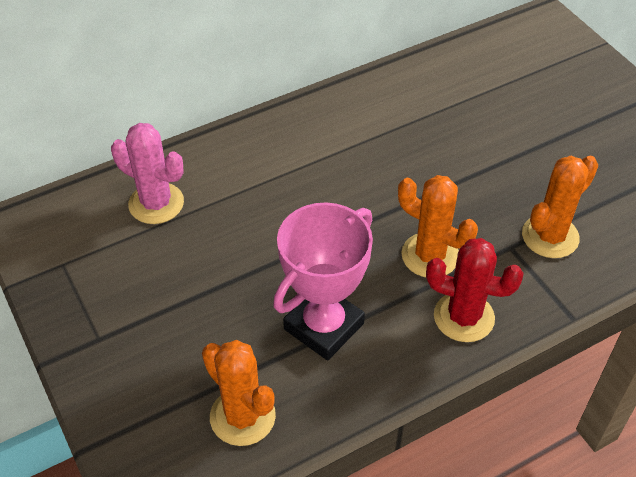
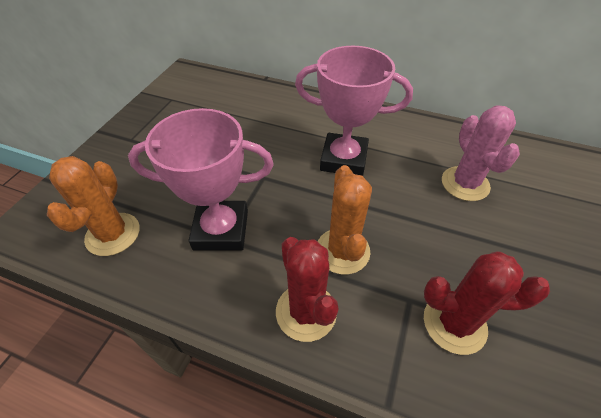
camera: 50 degrees right, 0 degrees up
pink cactus [111,123,184,224] -> pink cactus moved to [442,105,520,201]
orange cactus [522,156,599,258] -> red cactus [424,252,550,355]
none -> pink trophy [295,46,413,176]

